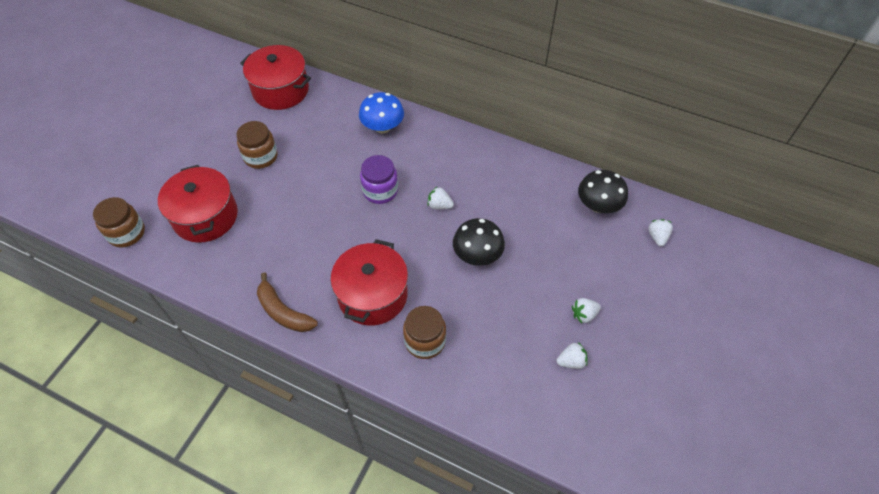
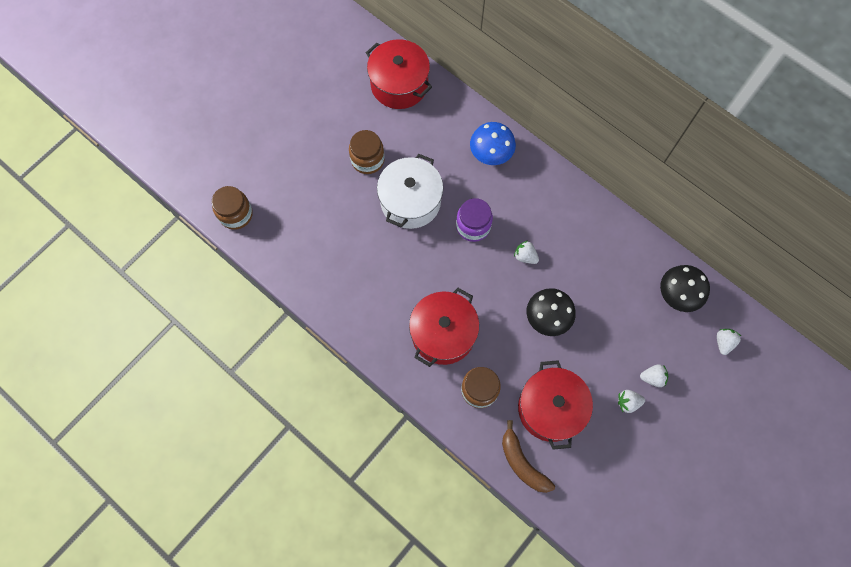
camera: 15 degrees right, 15 degrees up
red pot [158,165,238,243] -> red pot moved to [518,360,593,450]
brown banana [257,272,318,332] -> brown banana moved to [502,420,555,493]
white strawberry [556,342,587,369] -> white strawberry moved to [640,364,668,387]
none -> white pot [377,154,443,229]

